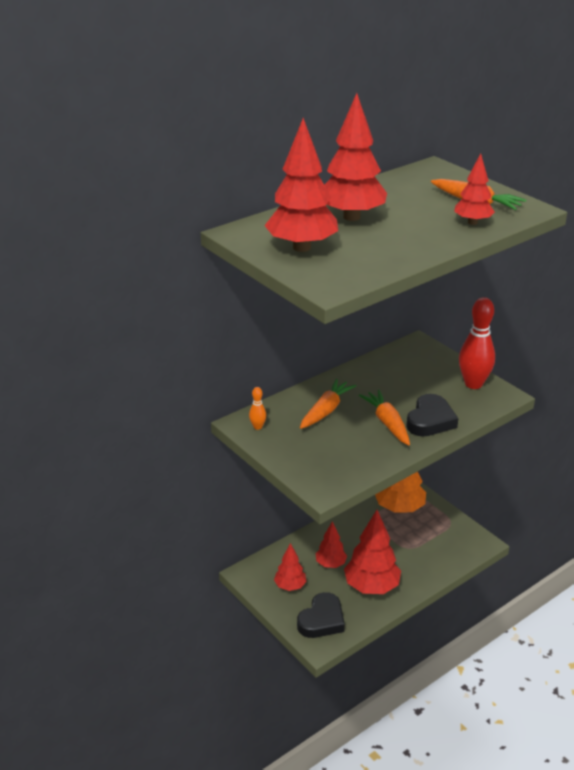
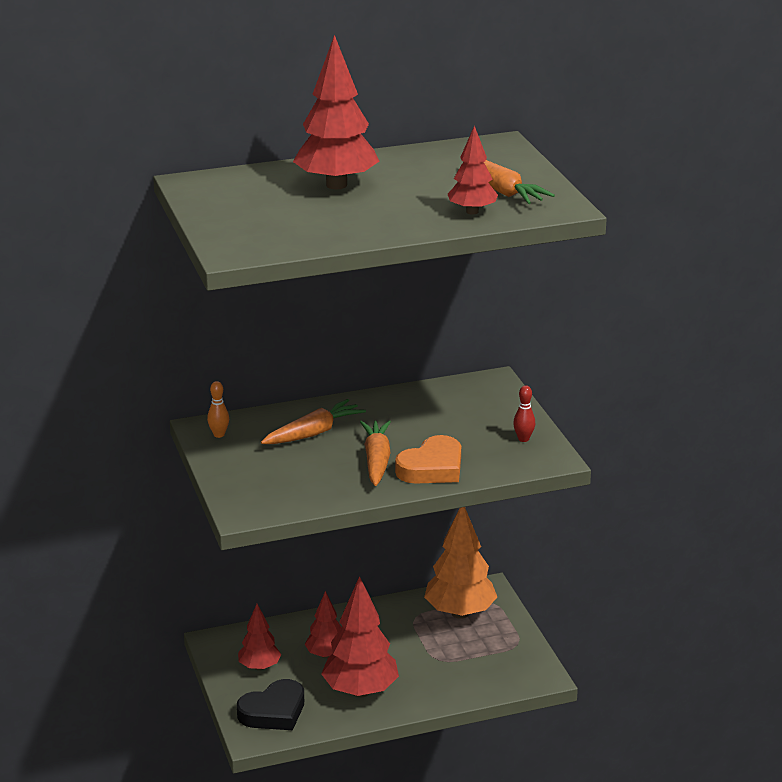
camera: 20 degrees right, 5 degrees down
red tree [264,118,338,252] -> none
black heart [406,394,458,436] -> orange heart [395,435,461,484]
red bowling pin [459,297,495,389] -> red bowling pin [513,385,535,442], size x0.46

